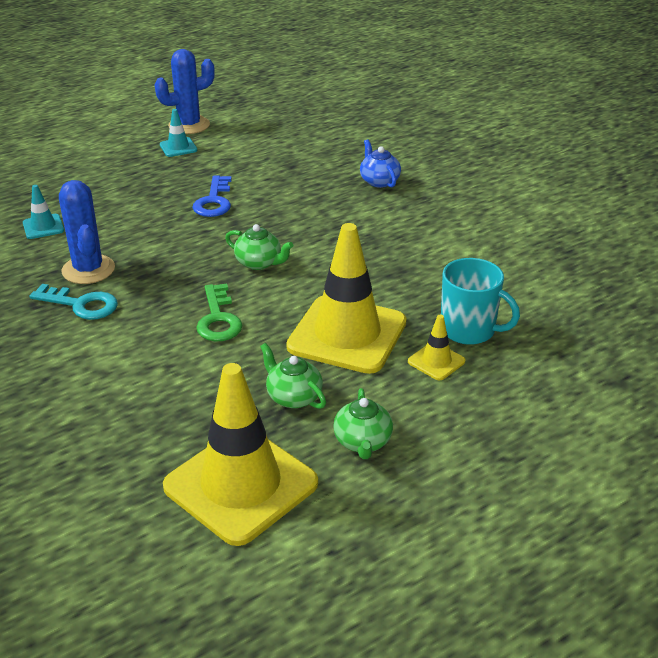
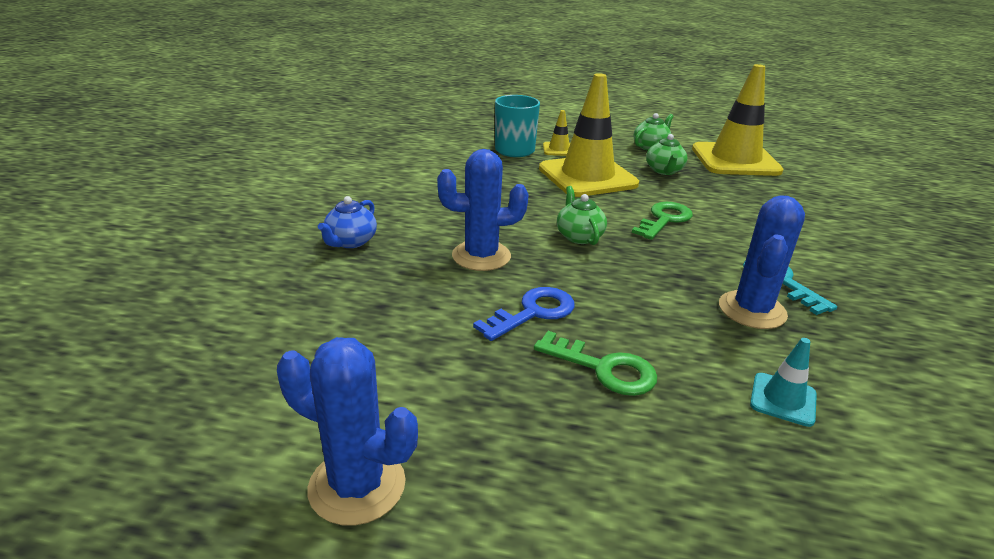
camera: 135 degrees left, 5 degrees down
turquoise traffic cone [160,109,197,157] -> none
none -> blue cactus [437,149,529,271]
none -> green key [534,331,657,396]

